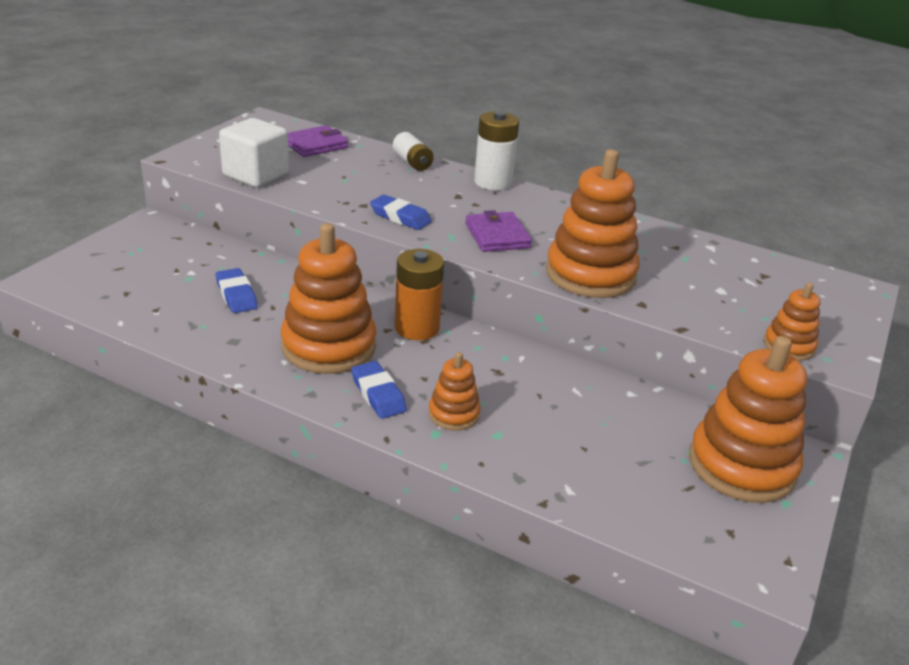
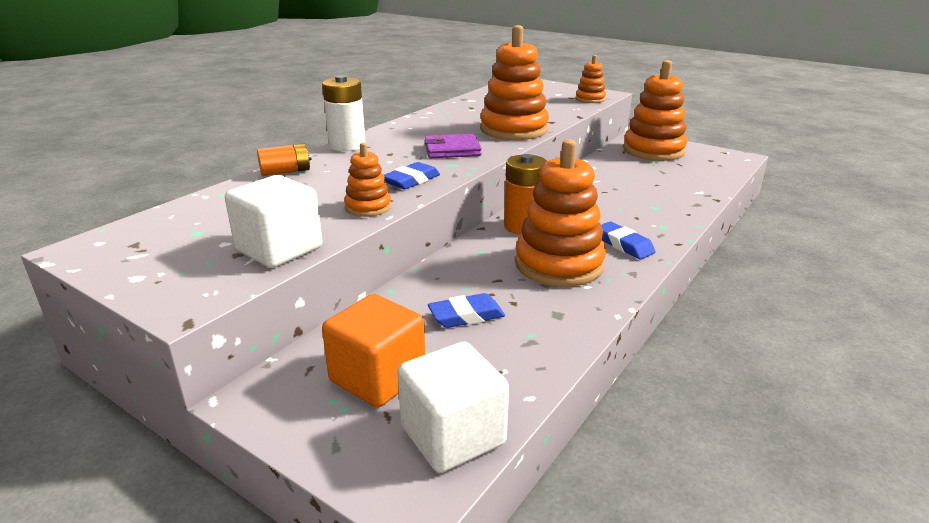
camera: 80 degrees left, 5 degrees down
purple wallet [288,125,348,157] -> none
blue eraser [351,361,407,419] -> blue eraser turned 75 degrees clockwise [601,222,655,259]
white battery [393,132,434,171] -> orange battery [257,144,311,176]
orange stacking toy [428,352,481,431] -> orange stacking toy moved to [344,142,391,217]
none -> orange cube [322,294,426,408]
none -> white cube [397,342,509,473]

